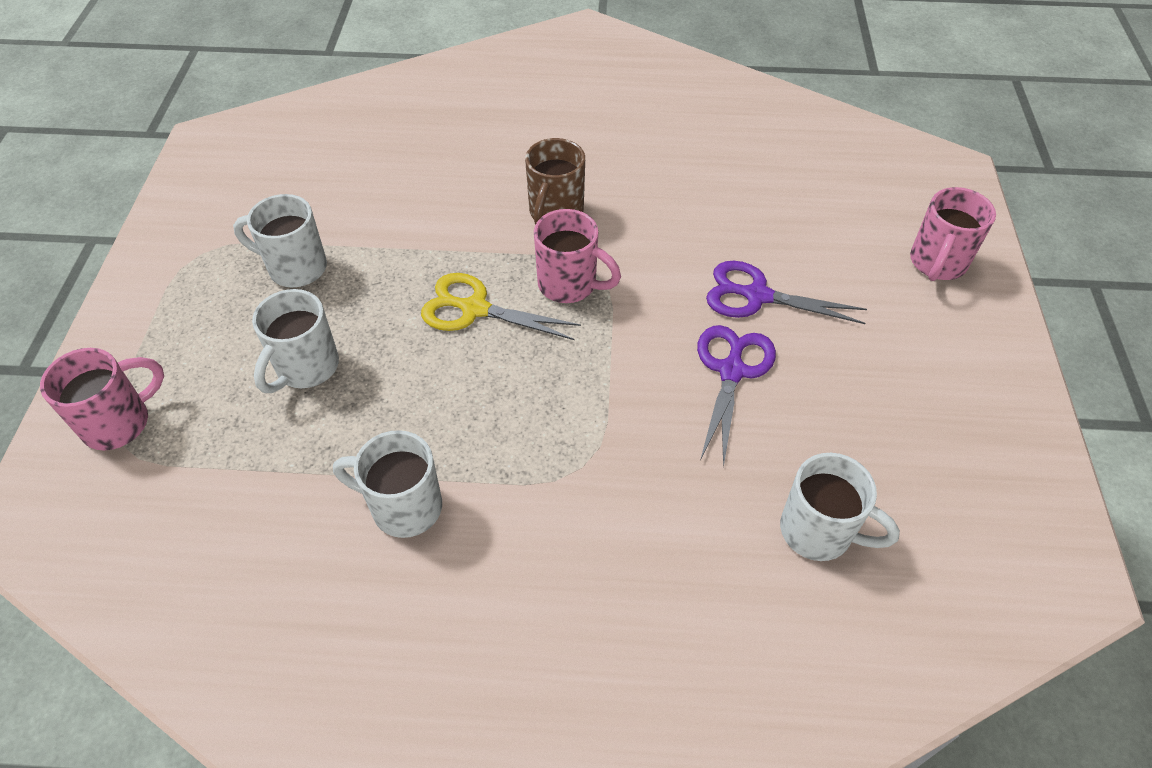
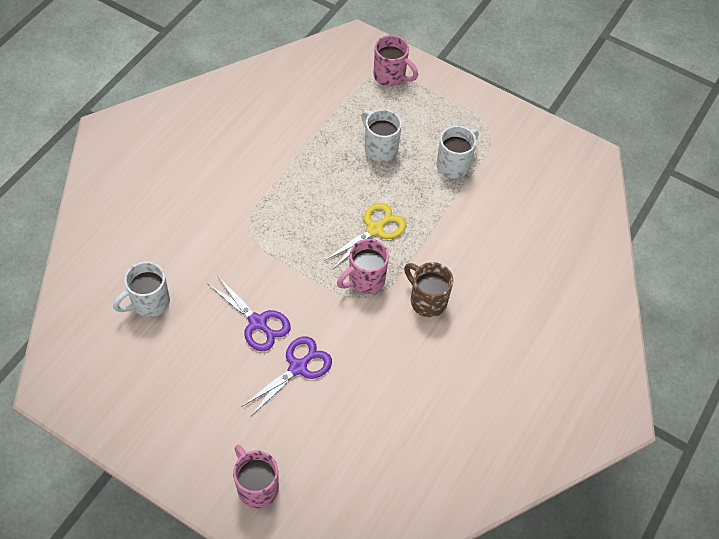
camera: 115 degrees right, 5 degrees up
pink mug [40,348,164,450] -> pink mug turned 45 degrees counterclockwise [373,35,418,86]
white mug [333,430,442,538] -> none

